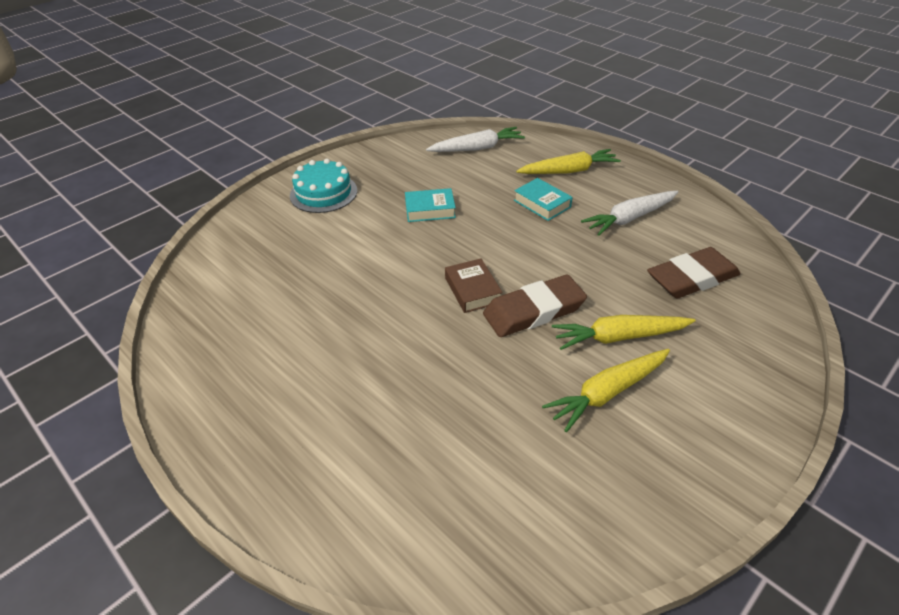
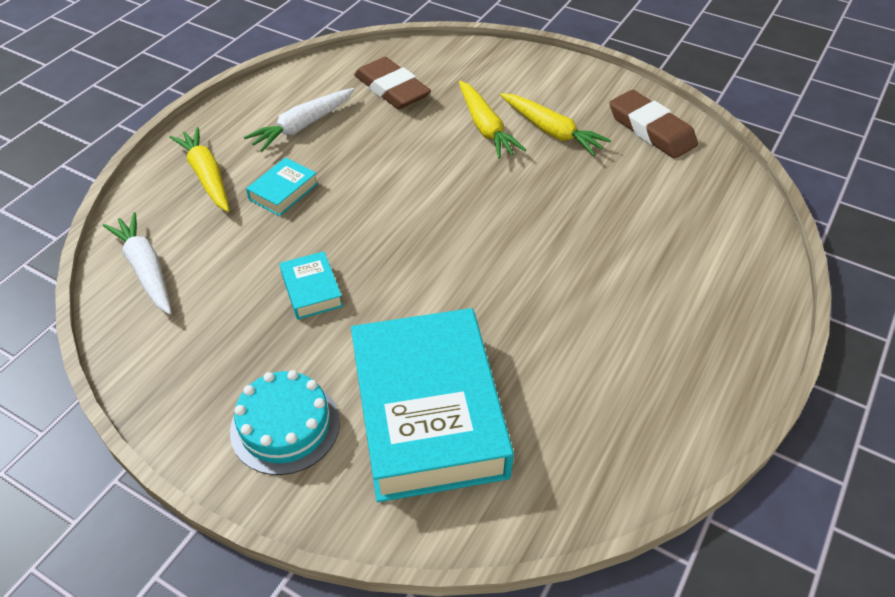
camera: 105 degrees left, 5 degrees up
brown book [445,259,503,313] -> none
brown eraser [483,274,587,337] -> brown eraser moved to [609,90,698,159]
white carrot [581,191,678,236] -> white carrot turned 90 degrees clockwise [244,88,354,152]
none -> turquoise book [351,308,514,502]

